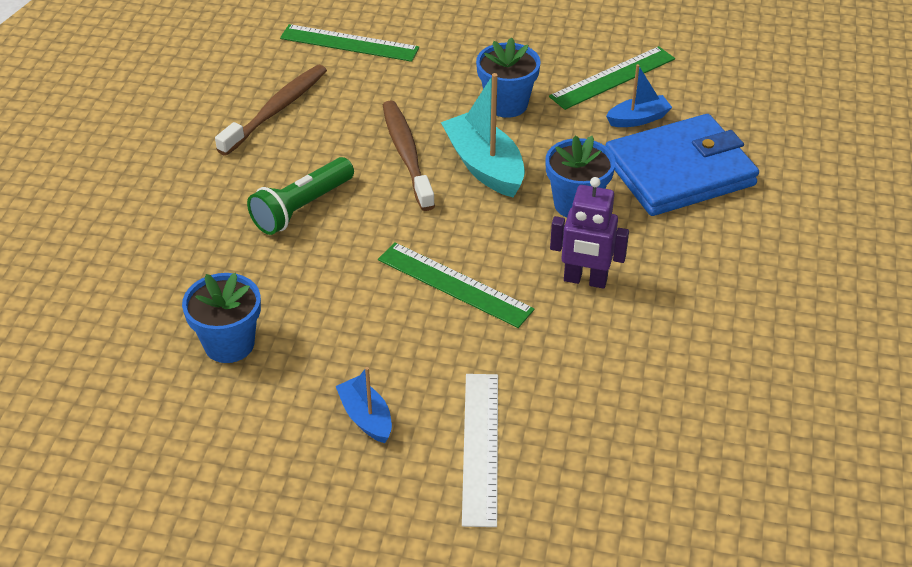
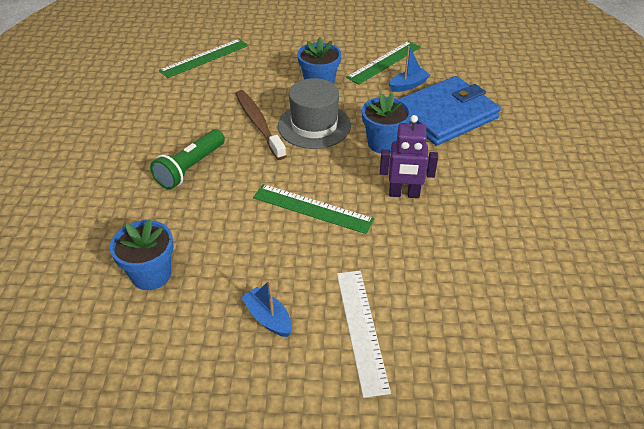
camera: 10 degrees left, 0 degrees up
brown toothbrush [215,65,327,156] -> none
green ruler [280,24,419,62] -> green ruler turned 45 degrees counterclockwise [159,39,248,78]
turquoise boat [441,73,525,198] -> grey hat [278,78,351,149]

